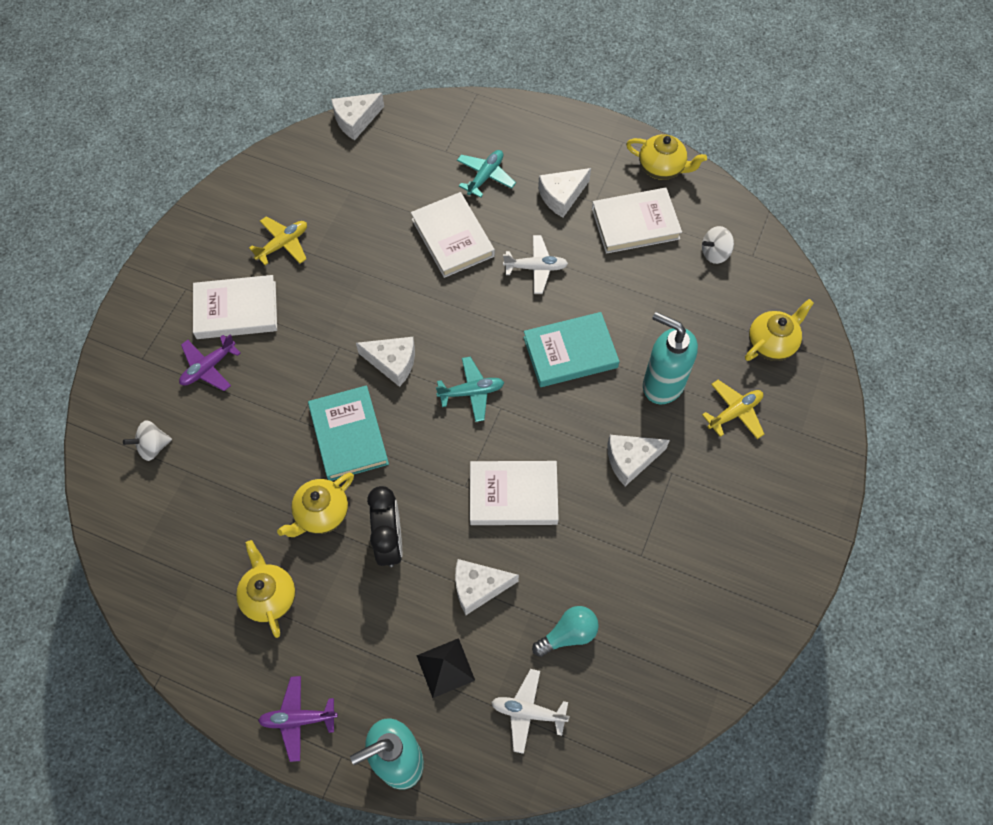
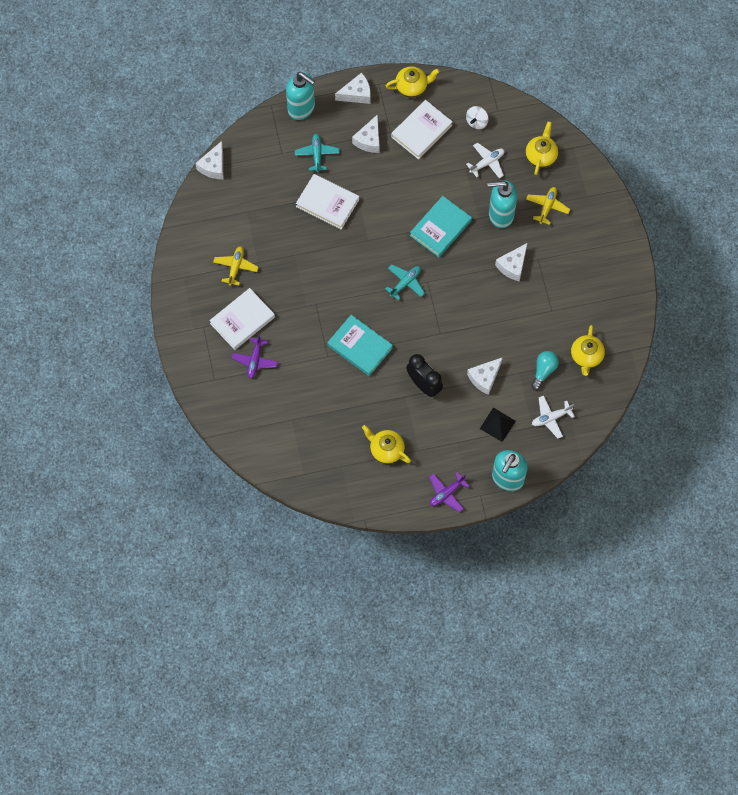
camera: 35 degrees left, 5 degrees up
white spinning top [123,420,172,461] -> none
yellow teapot [277,473,354,537] -> yellow teapot moved to [571,325,605,376]
white cheese [356,337,415,387] -> white cheese moved to [335,73,371,104]
white book [470,461,559,525] -> none
white plane [503,235,568,294] -> white plane moved to [466,142,505,178]
none -> turquoise soap dispenser [286,72,315,120]

